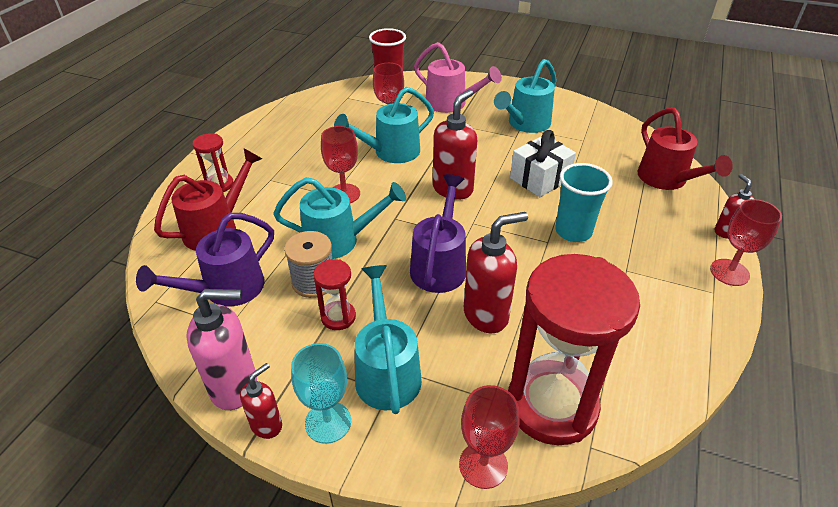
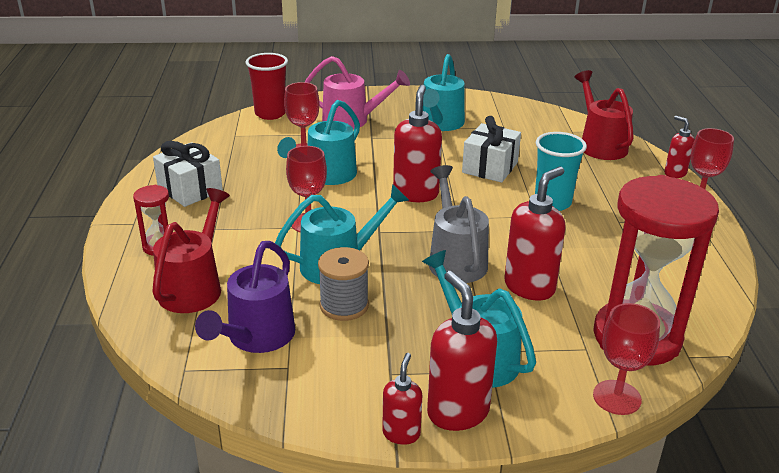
camera: 25 degrees left, 10 degrees down
pink soap dispenser [186,289,257,410] -> none
turquoise goblet [291,343,351,444] -> red soap dispenser [427,271,497,431]
red hourglass [313,259,356,330] -> none
purple watering can [410,174,466,293] -> grey watering can [429,165,489,283]
red watering can [637,108,733,190] -> red watering can turned 150 degrees counterclockwise [574,70,634,160]
none -> white gift [153,141,223,207]

